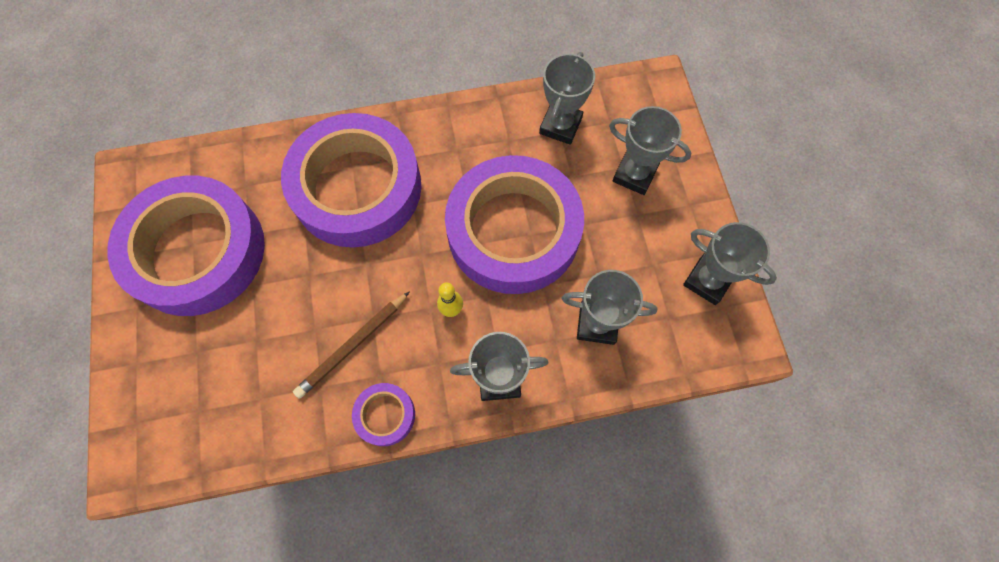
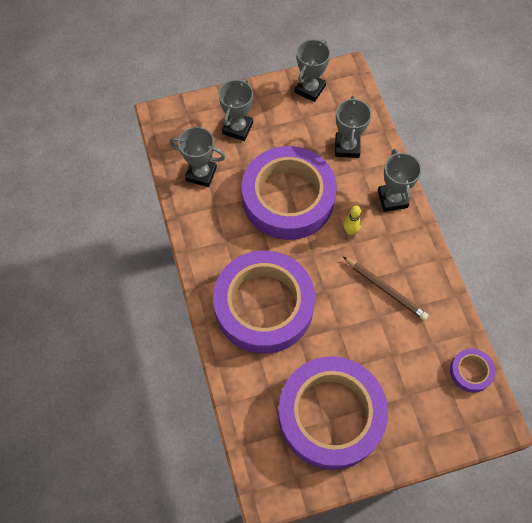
camera: 95 degrees left, 5 degrees down
purple tape [352,383,415,446] -> purple tape moved to [450,348,495,393]

